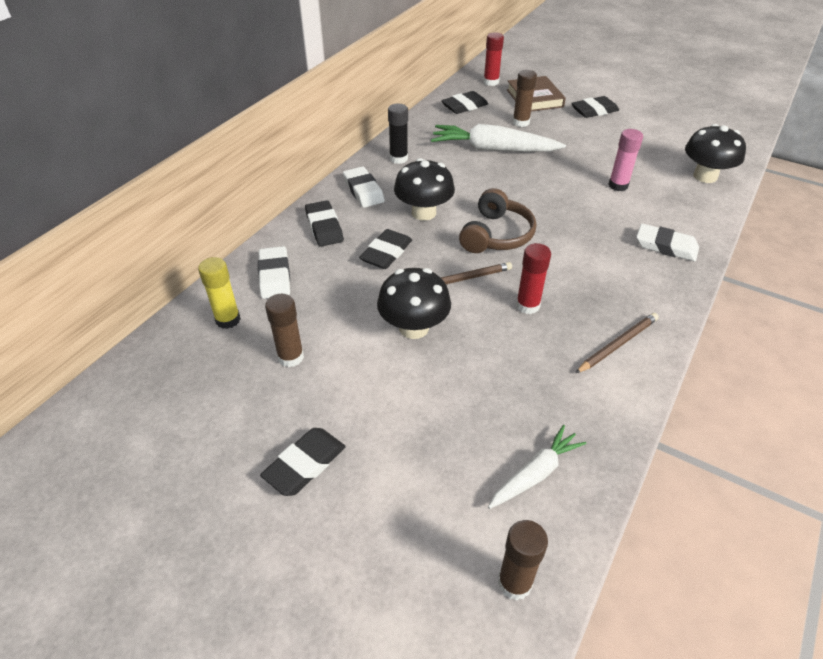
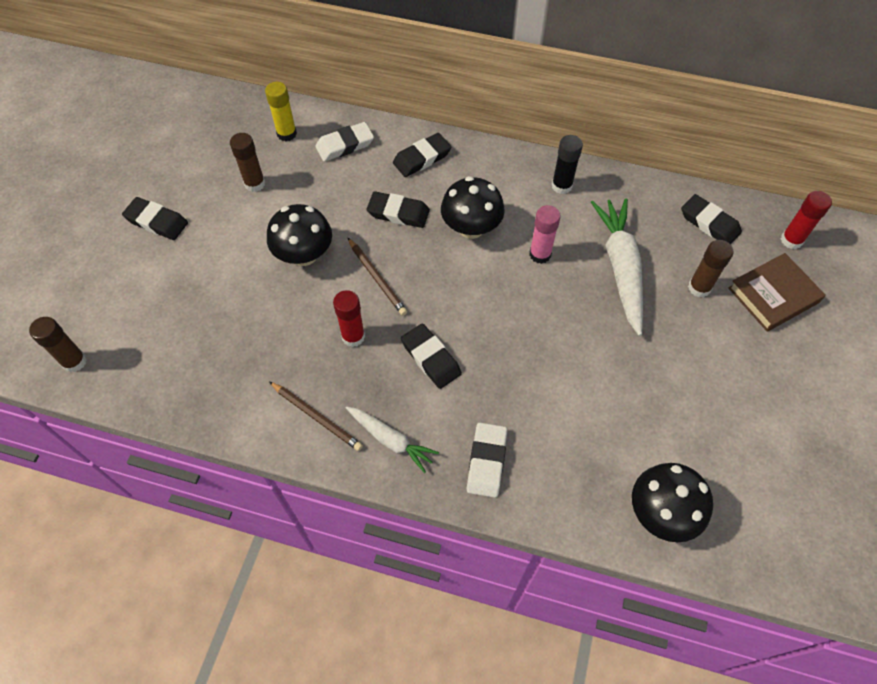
camera: 75 degrees right, 15 degrees up
white eraser [343,166,385,208] -> none
brown headphones [459,188,536,253] -> none
white carrot [488,425,586,509] -> white carrot moved to [346,406,439,473]
black eraser [571,96,619,118] -> black eraser moved to [401,323,462,389]
pink glue stick [608,129,643,191] -> pink glue stick moved to [529,205,561,264]

